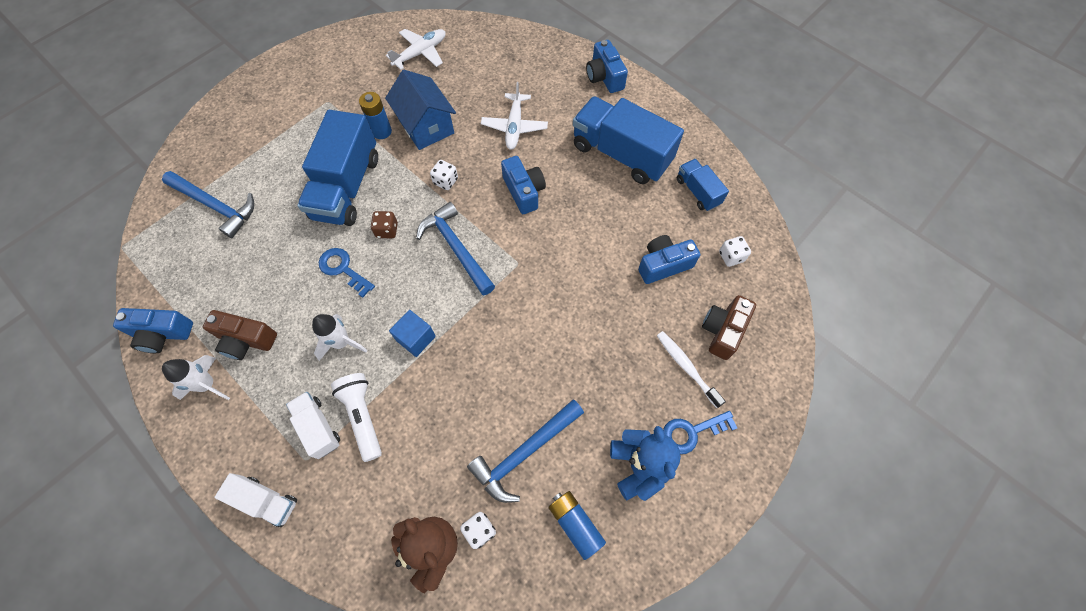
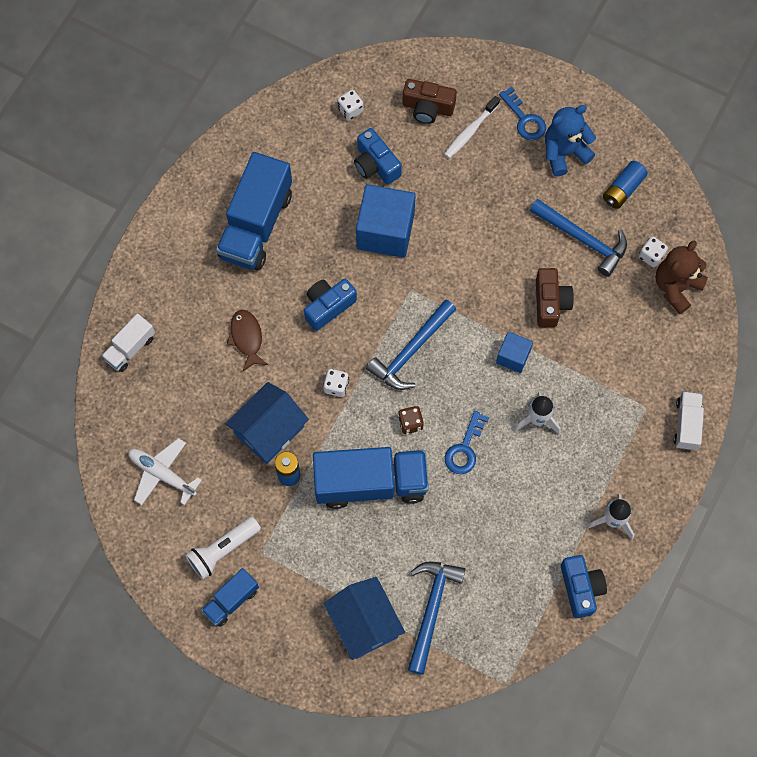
camera: 105 degrees left, 5 degrees up
brown camera [203,310,277,360] -> brown camera moved to [536,268,574,327]
white truck [286,392,340,459] -> white truck moved to [102,314,155,372]
white flashlight [331,373,382,462] -> white flashlight moved to [185,517,261,580]
white plane [481,82,548,150] -> brown fish [227,310,268,372]
blue camera [586,40,628,93] -> none
blue truck [677,159,729,211] -> blue truck moved to [201,568,259,627]
none -> blue house [323,577,405,660]
none -> blue cube [356,184,416,258]

